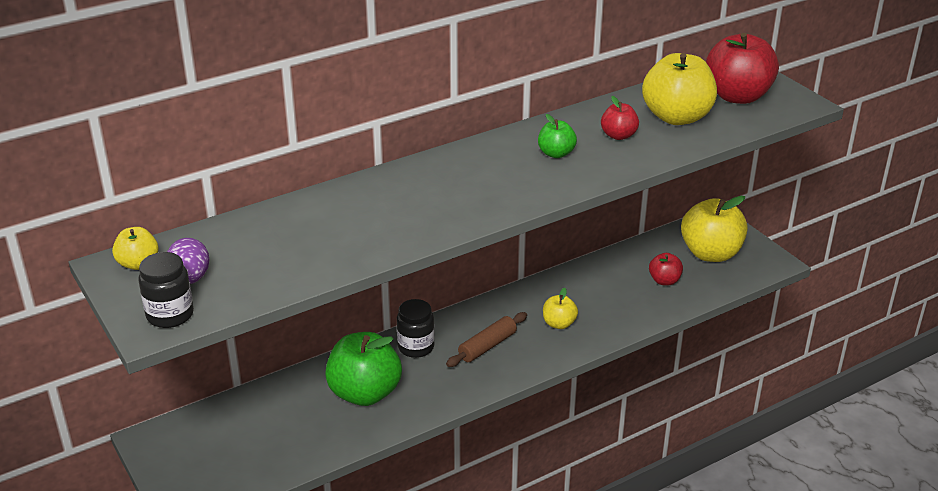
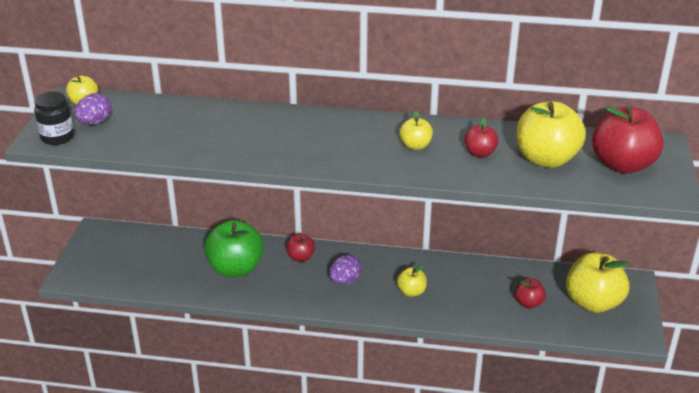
camera: 40 degrees right, 0 degrees up
black jar [397,299,435,358] -> red apple [286,233,315,262]
brown rolling pin [446,312,527,367] -> purple egg [329,254,362,285]
green apple [538,114,577,158] -> yellow apple [399,111,433,150]

